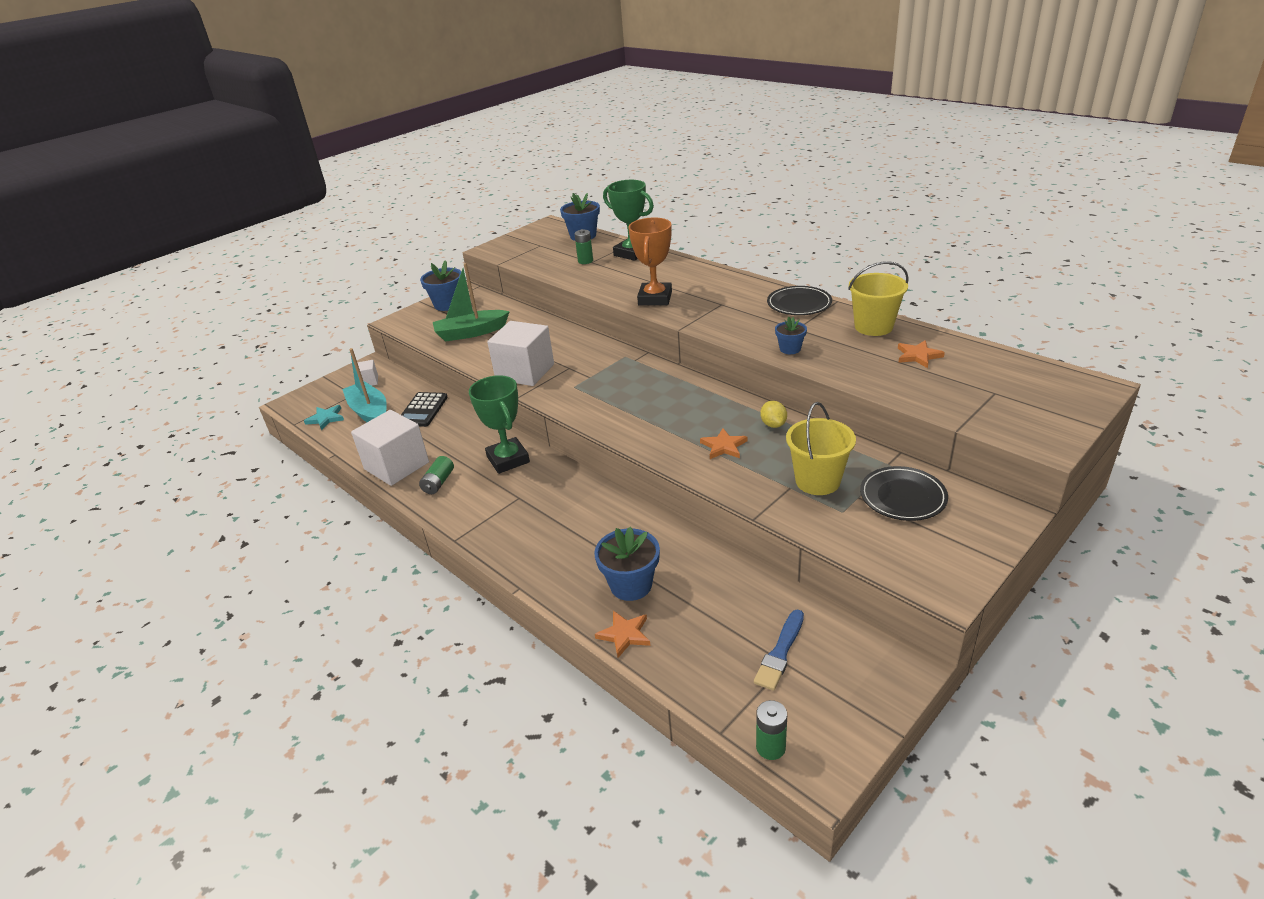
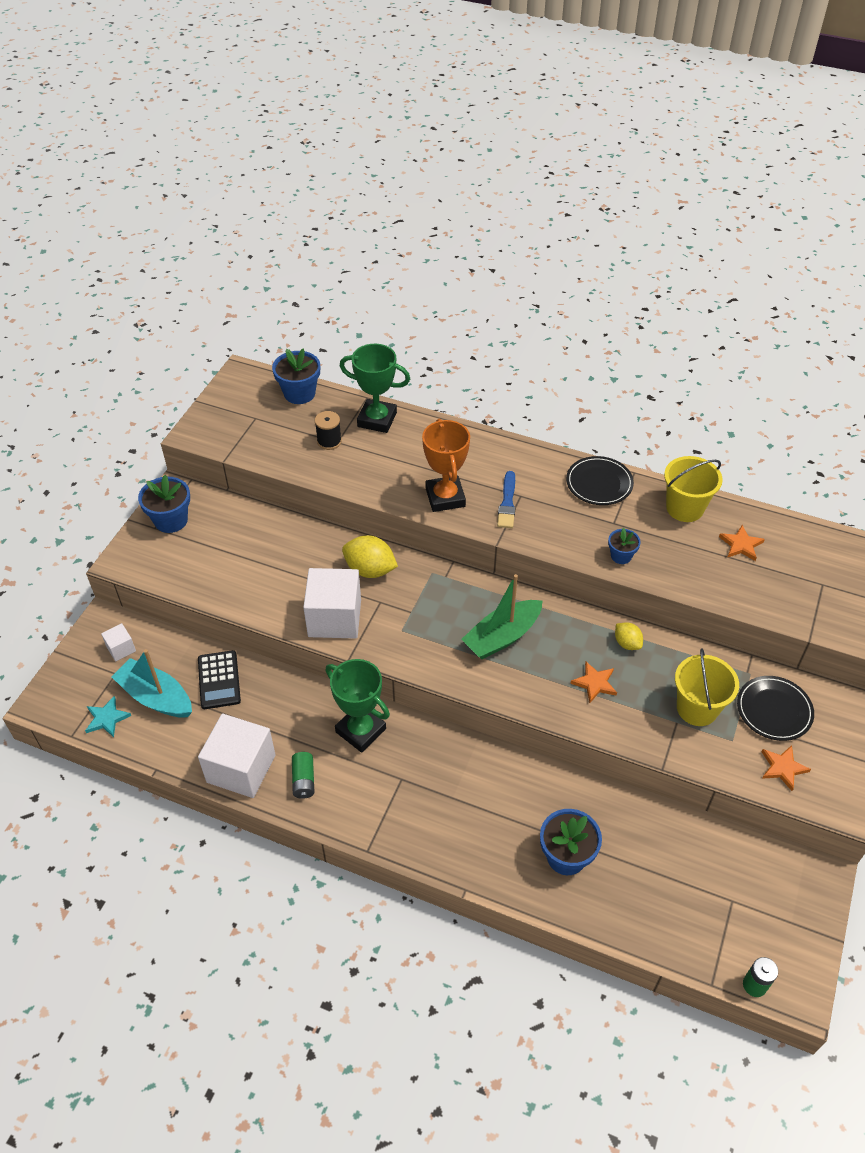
camera: 25 degrees left, 15 degrees up
green boat [433,263,510,342] -> green boat moved to [461,574,542,659]
green battery [574,229,593,264] -> black spool [315,411,342,450]
orange star [595,611,651,658] -> orange star moved to [761,745,811,791]
blue brush [754,609,804,691] -> blue brush moved to [497,471,515,528]
none -> yellow lemon [342,535,398,578]

